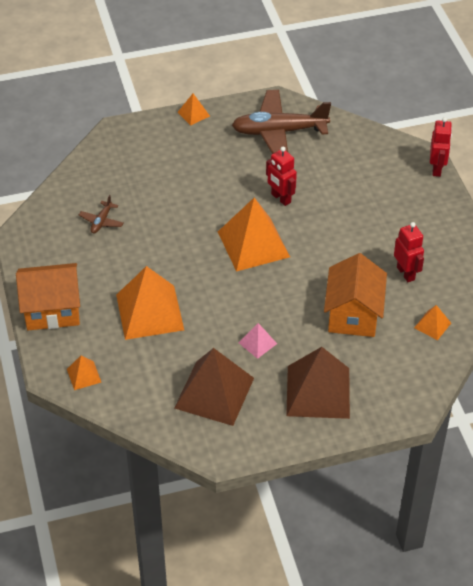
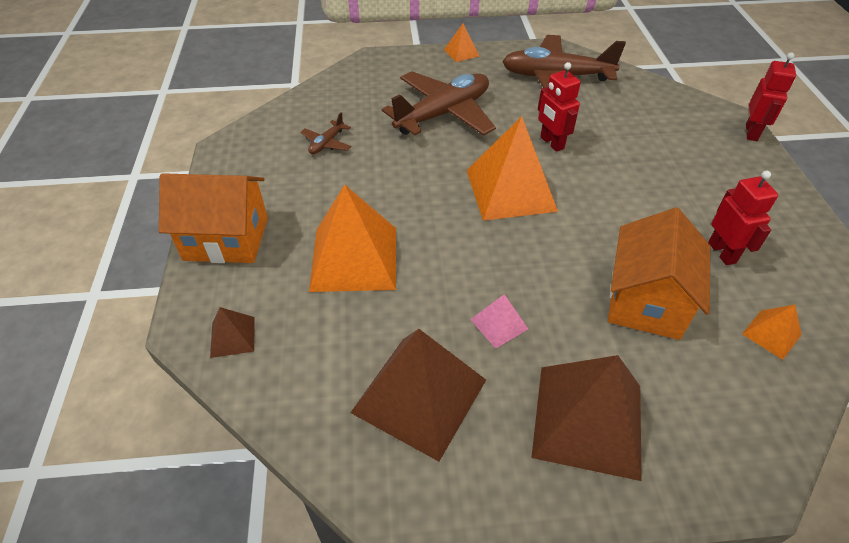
camera: 10 degrees right, 0 degrees up
orange pyramid [67,355,101,390] -> brown pyramid [210,307,255,358]
none -> brown plane [382,71,496,136]

